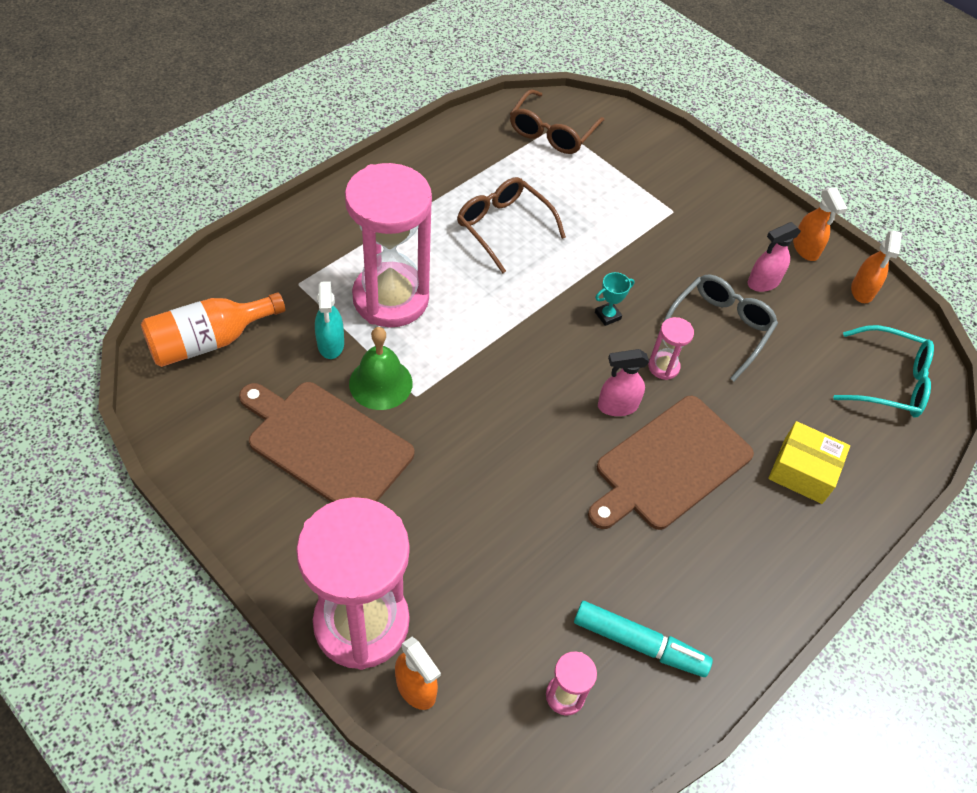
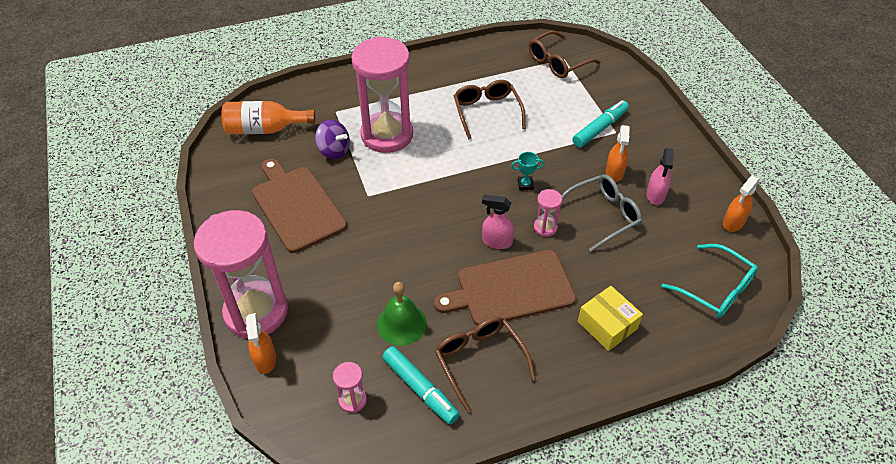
camera: 30 degrees right, 5 degrees down
turquoise spray bottle [315,281,344,359] -> purple spinning top [315,120,350,159]
green bell [349,327,413,410] -> green bell moved to [377,282,427,346]
pink spray bottle [747,222,801,292] -> pink spray bottle turned 75 degrees counterclockwise [646,148,674,205]
orange spray bottle [793,188,848,261] -> orange spray bottle moved to [606,125,630,182]
none -> brown glasses [435,317,536,413]
none -> turquoise marker [572,100,629,147]

